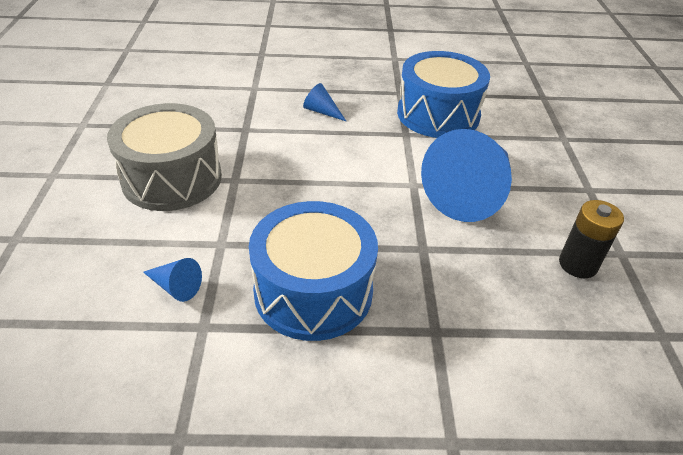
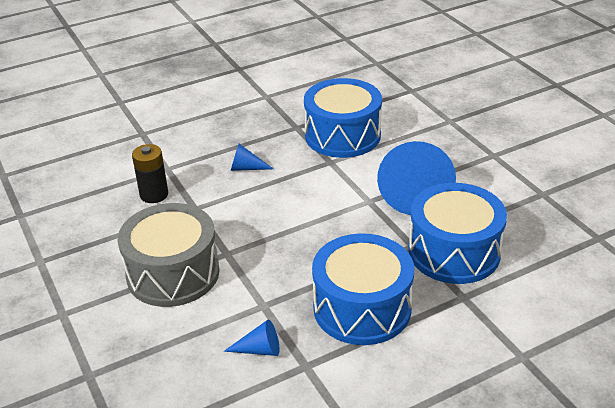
camera: 25 degrees left, 5 degrees down
black battery [559,200,624,279] -> black battery moved to [132,144,168,203]
none -> blue drum [408,183,507,284]

